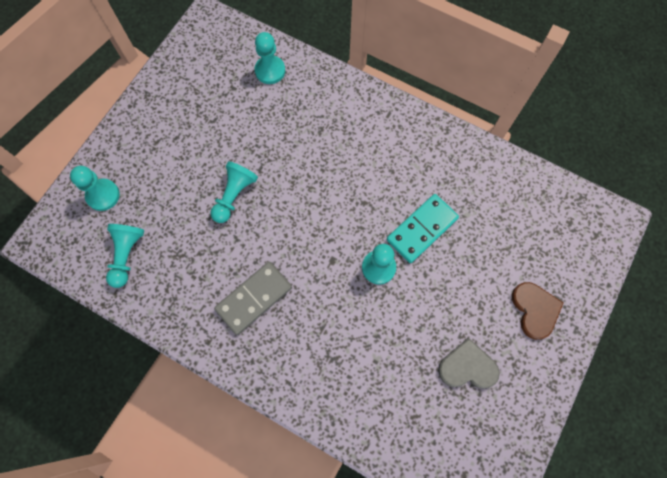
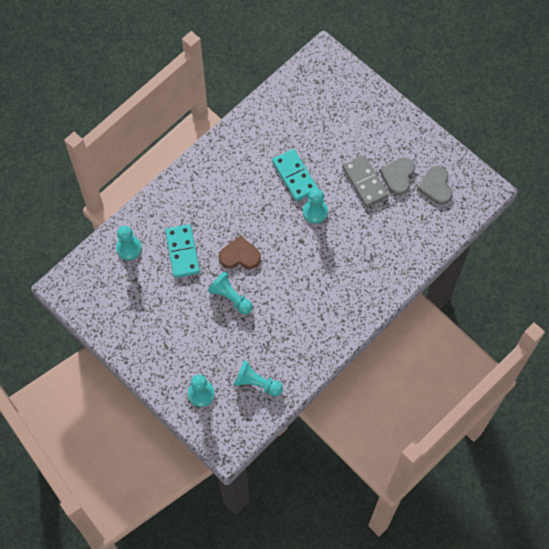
camera: 75 degrees left, 5 degrees down
grey domino [214,262,292,335] -> grey domino moved to [342,154,389,207]
brown heart [512,282,564,340] -> brown heart moved to [219,235,261,269]
none -> turquoise domino [165,224,200,278]
none -> grey heart [417,166,452,205]

